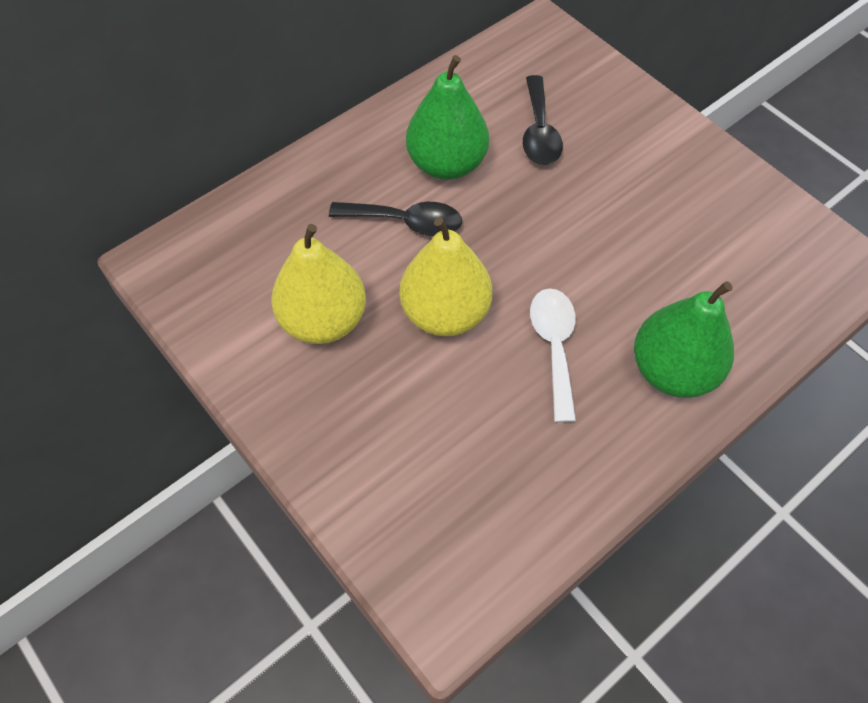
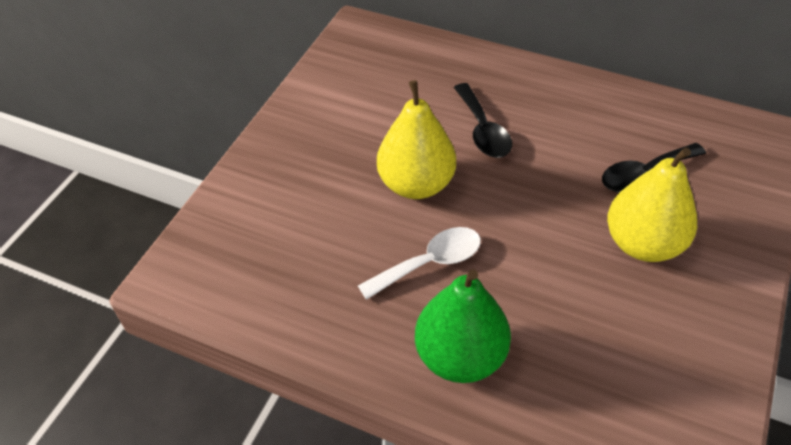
camera: 65 degrees right, 10 degrees down
yellow pear [271,224,366,344] -> yellow pear moved to [607,147,697,262]
green pear [406,55,489,180] -> none

